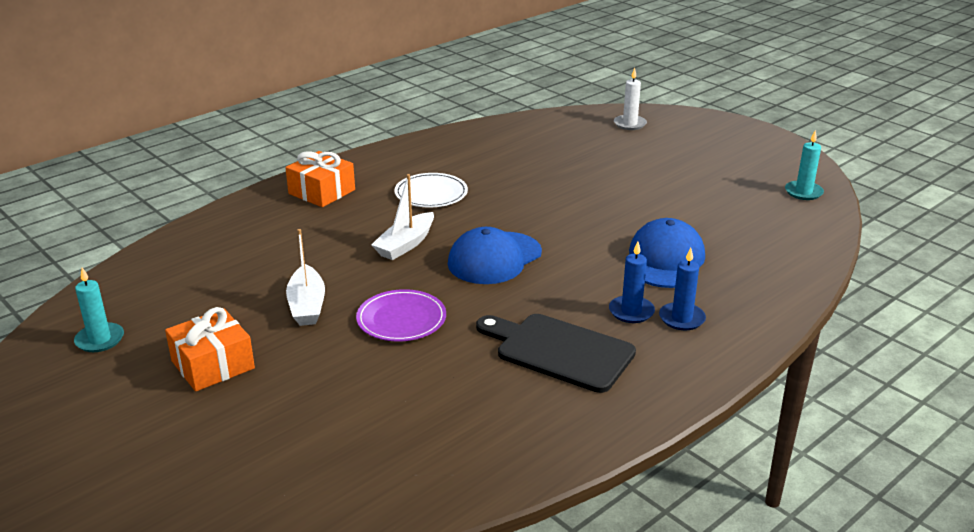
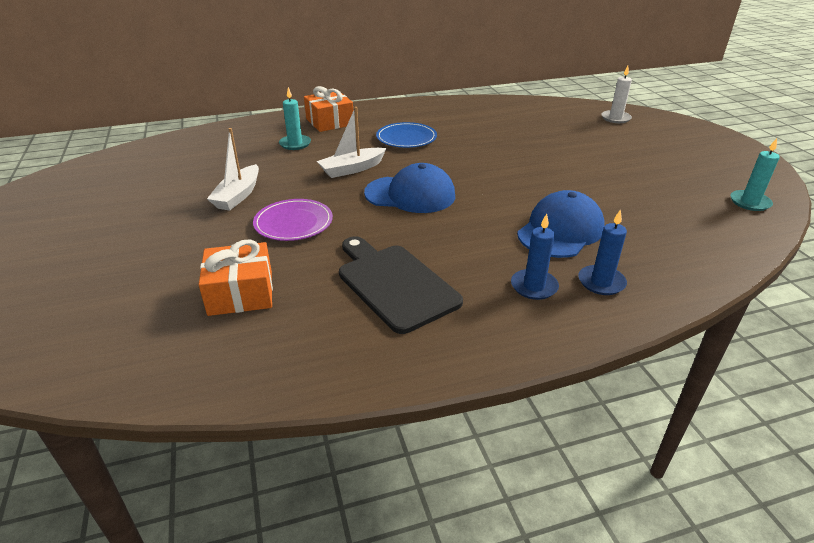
camera: 25 degrees right, 5 degrees up
turquoise candle [74,268,124,352] -> turquoise candle moved to [279,87,311,150]
orange gift [165,307,255,392] -> orange gift moved to [199,239,273,316]
white plate [395,173,468,208] -> blue plate [376,122,437,148]
blue cap [448,227,542,284] -> blue cap turned 150 degrees counterclockwise [364,163,455,213]
blue candle [609,241,655,323] -> blue candle moved to [578,209,627,295]

